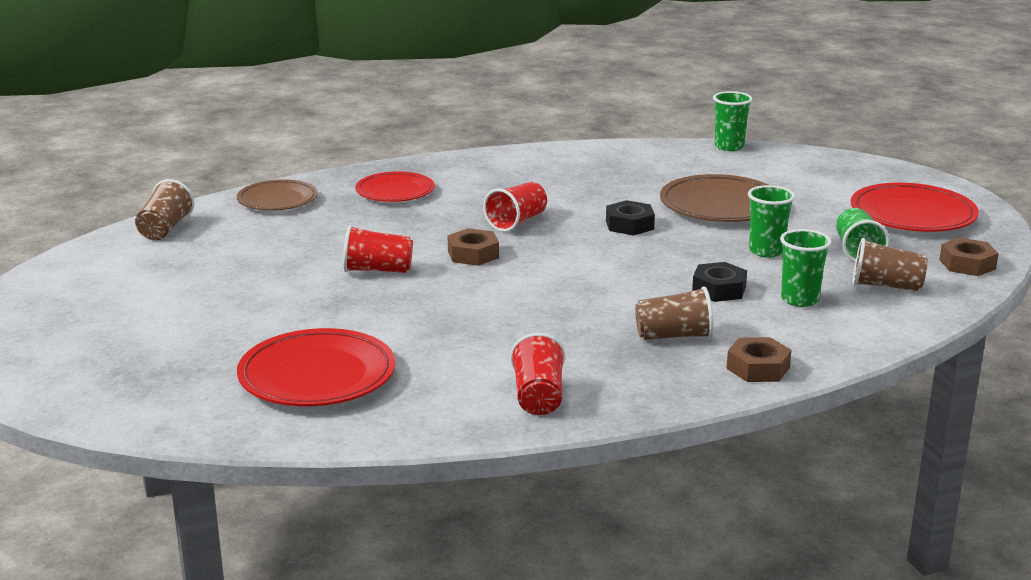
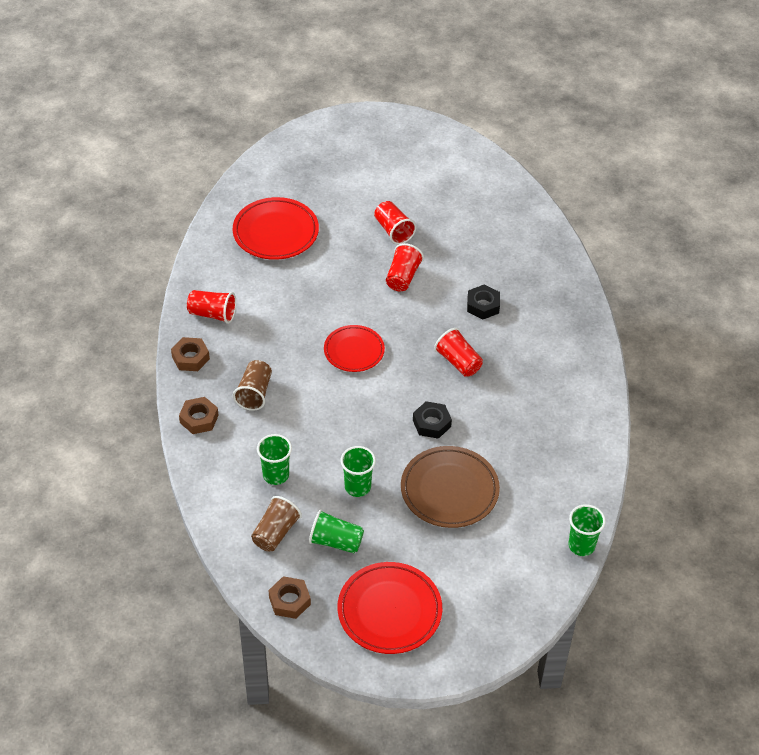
camera: 105 degrees right, 25 degrees up
brown cup [135,179,195,240] -> none
brown plate [237,179,318,211] -> none
red plate [355,171,434,202] -> red plate moved to [324,325,385,372]
brown nut [448,228,499,266] -> brown nut moved to [171,337,210,371]
black nut [692,262,747,302] -> black nut moved to [467,285,500,319]
none -> red cup [374,201,416,245]

